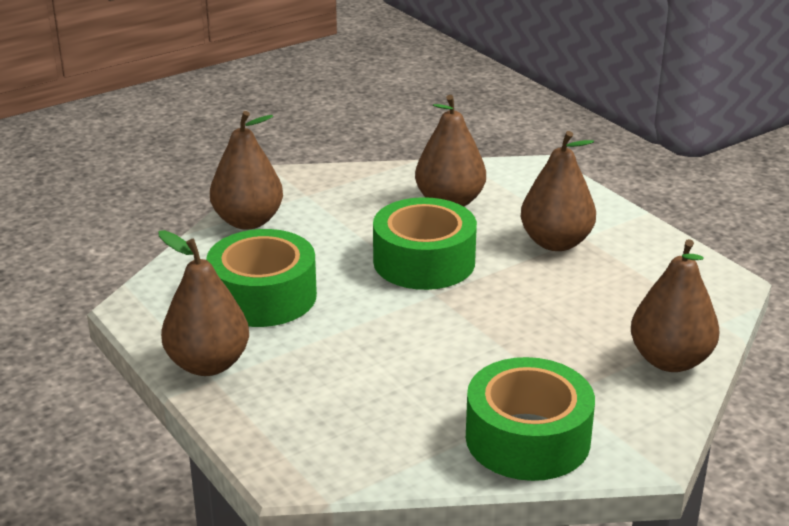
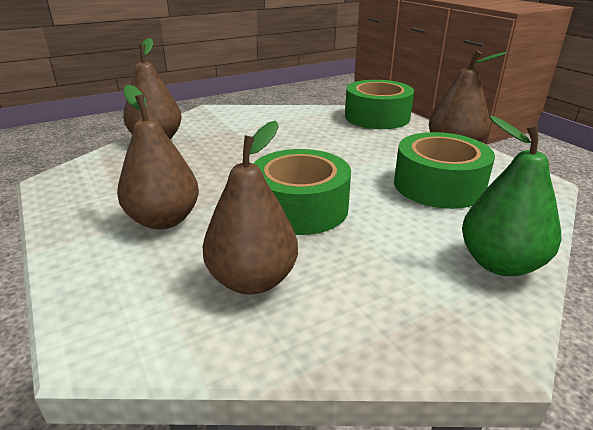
camera: 175 degrees left, 0 degrees up
brown pear [210,111,283,229] -> green pear [462,116,561,276]
green tape [466,357,595,481] -> green tape moved to [345,80,414,129]

